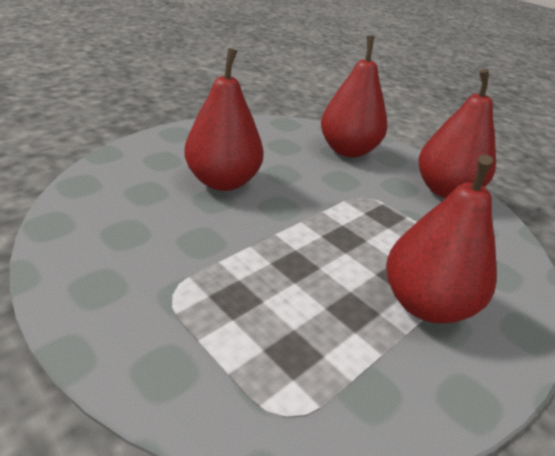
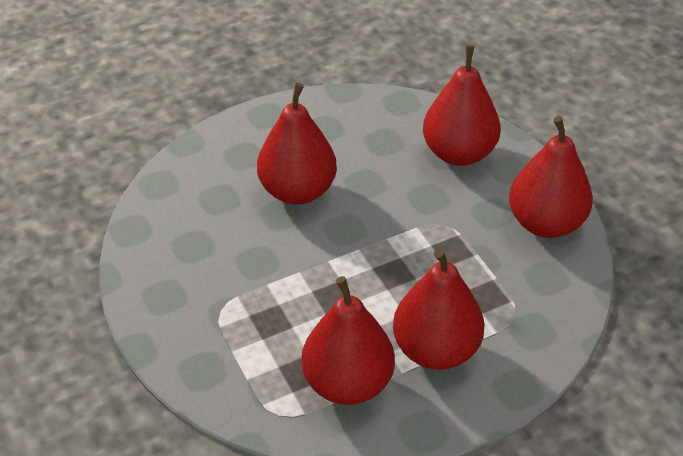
camera: 20 degrees right, 10 degrees up
none -> red pear [301,276,395,405]

